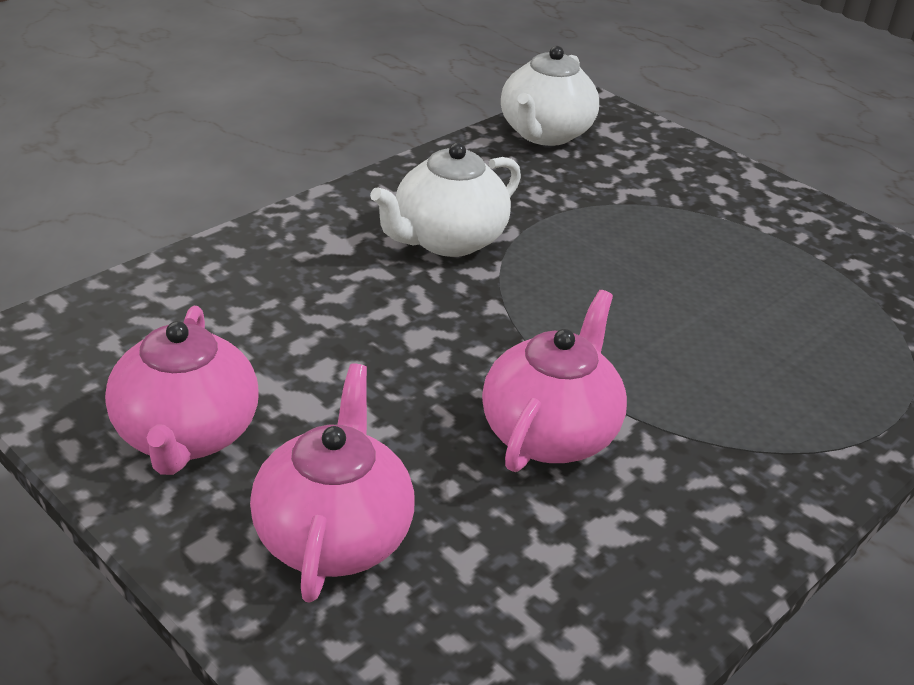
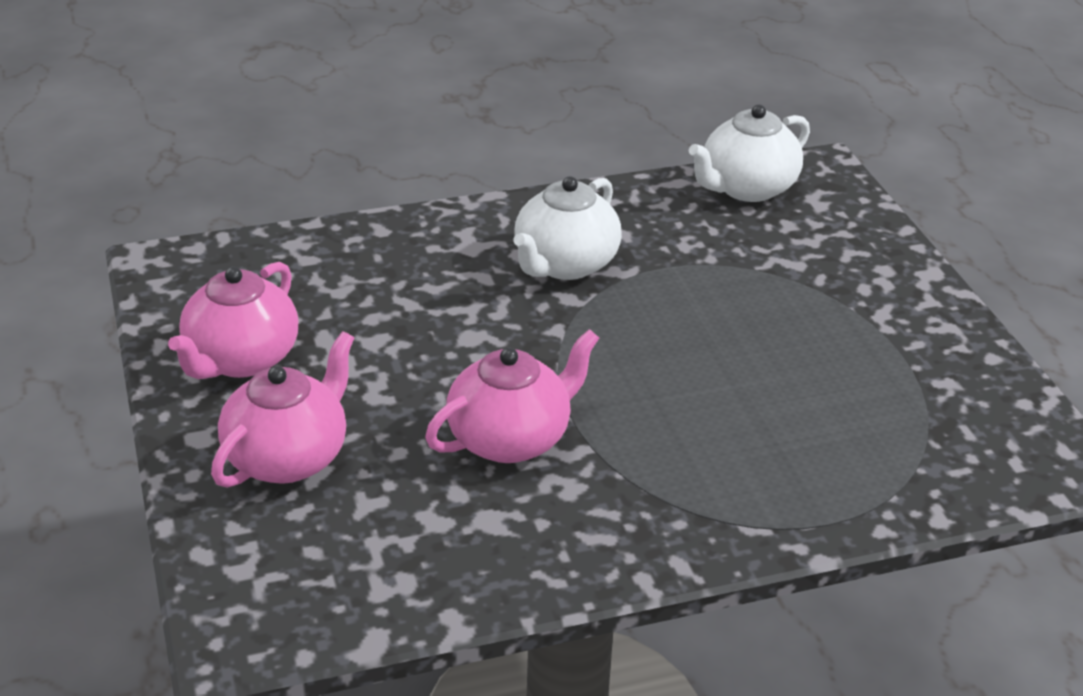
camera: 30 degrees right, 0 degrees up
white teapot [370,143,521,257] -> white teapot turned 45 degrees counterclockwise [513,176,622,280]

